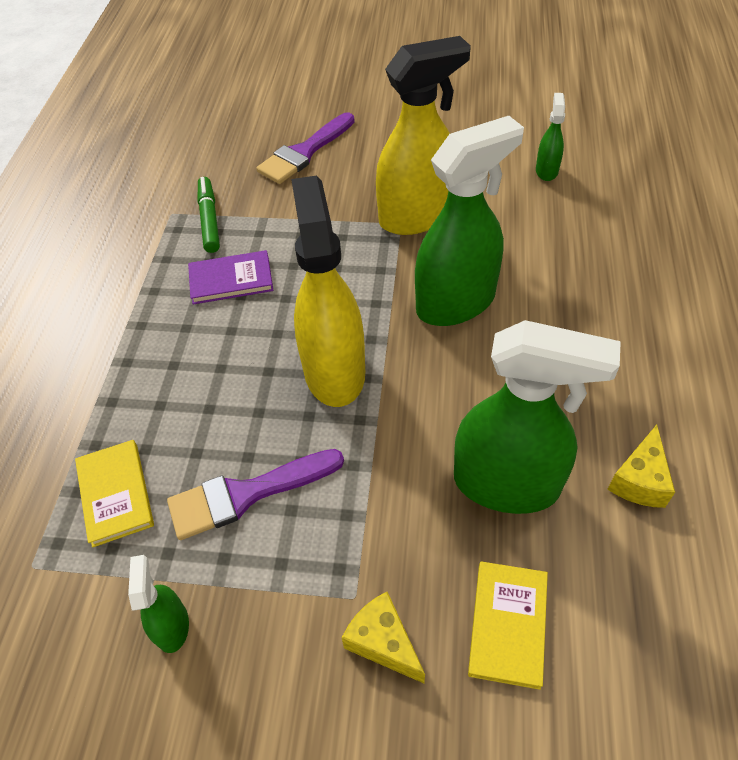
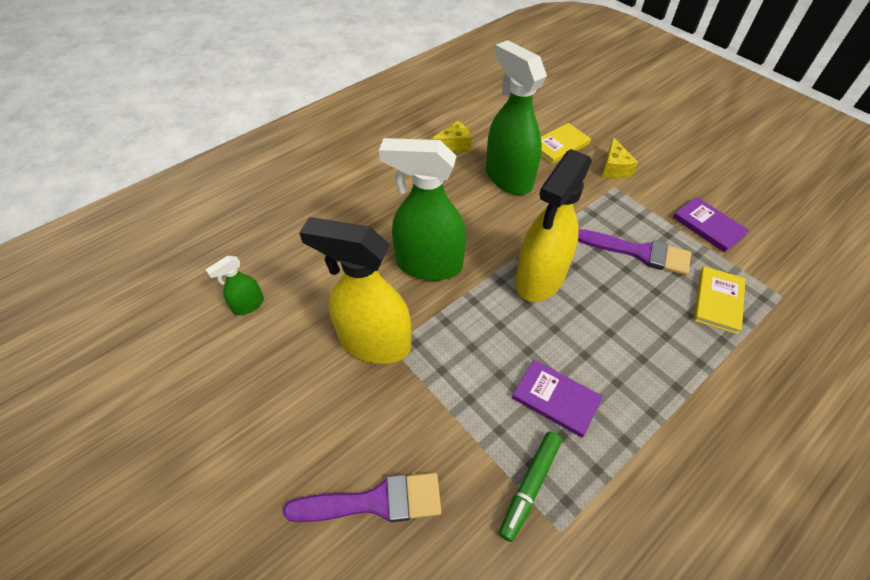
camera: 140 degrees left, 0 degrees up
green spray bottle [128,555,189,653] -> purple book [673,197,749,253]

